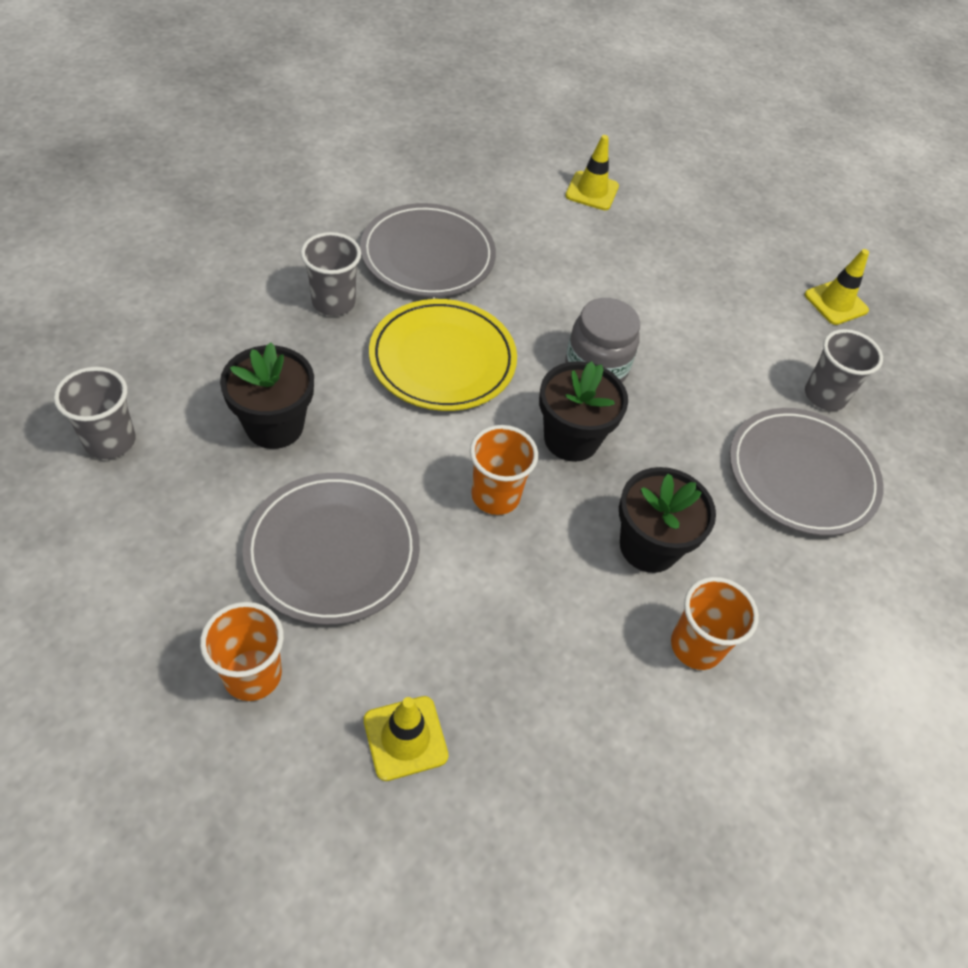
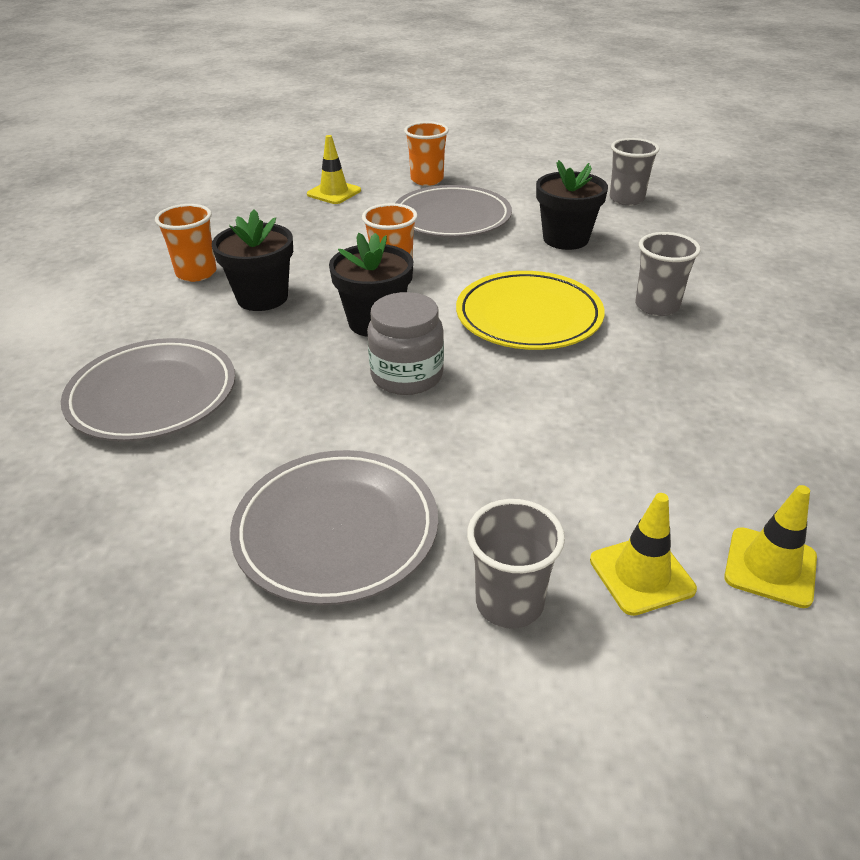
camera: 150 degrees right, 15 degrees down
grey plate [360,203,496,297] -> grey plate moved to [230,450,438,605]
yellow traffic cone [805,249,869,325] -> yellow traffic cone moved to [724,485,817,608]
grey cup [805,329,883,411] -> grey cup moved to [467,499,565,629]

